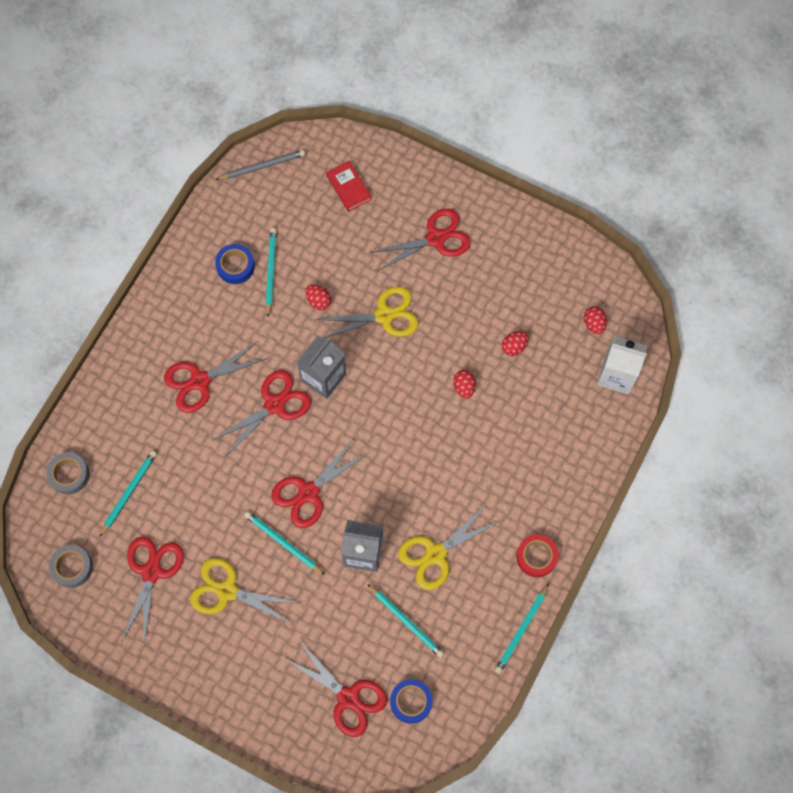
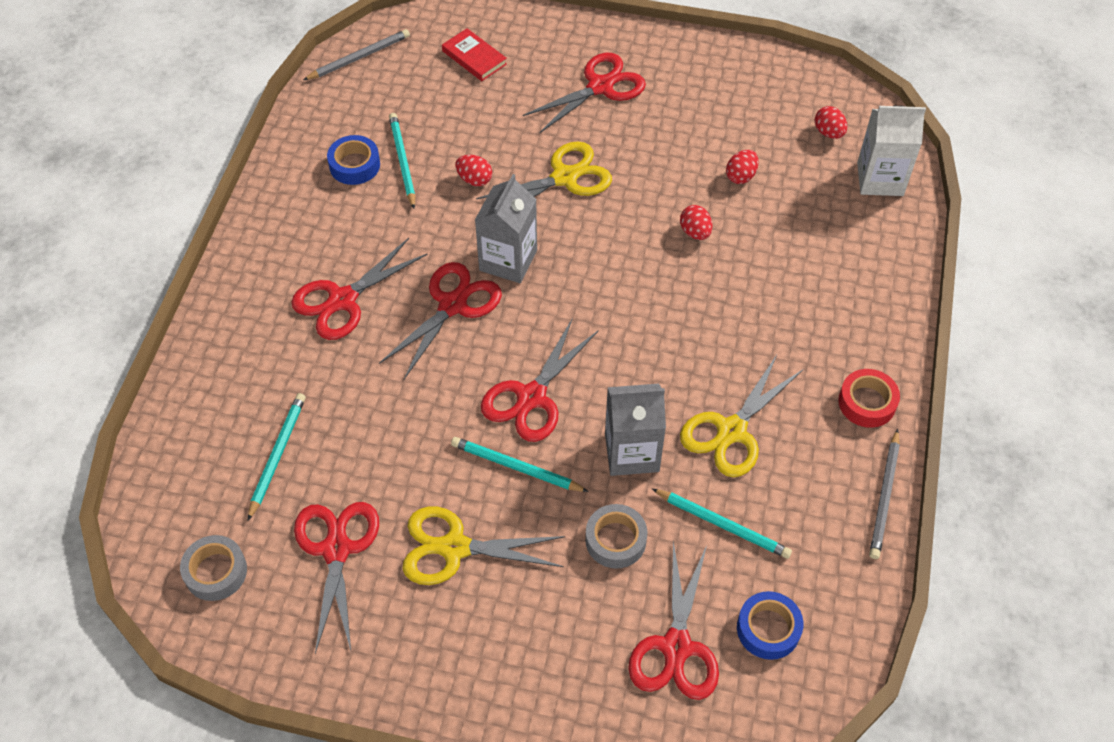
camera: 15 degrees left, 15 degrees down
grey tape [46,452,89,494] -> grey tape moved to [585,504,647,569]
red scissors [284,642,387,737] -> red scissors turned 75 degrees clockwise [628,541,719,700]
turquoise pencil [494,584,549,674] -> grey pencil [869,429,900,559]

